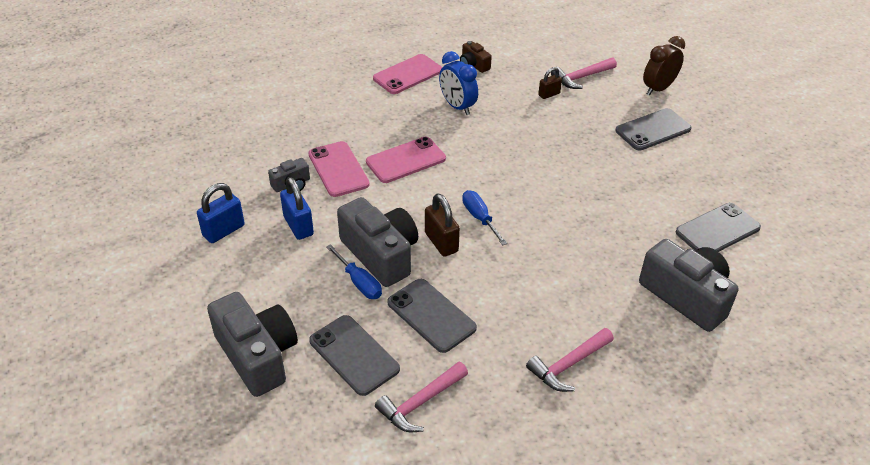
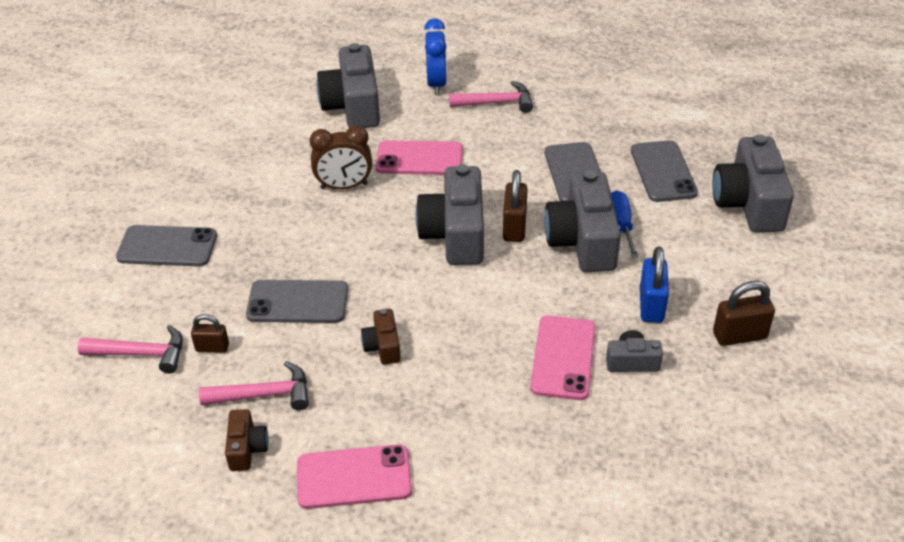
camera: 145 degrees left, 0 degrees up
blue padlock [197,183,245,243] -> brown padlock [713,281,775,346]
pink phone [366,137,446,183] -> pink phone moved to [375,140,463,175]
pink hammer [375,362,468,432] -> pink hammer moved to [199,361,309,410]
blue clock [439,51,478,115] -> blue clock moved to [424,18,447,95]
blue screwdriver [462,190,507,245] -> grey camera [415,164,484,265]
brown clock [643,36,685,95] -> brown clock moved to [310,125,372,189]
grey phone [676,203,761,252] -> grey phone moved to [246,280,348,323]
none -> brown camera [361,309,401,365]

